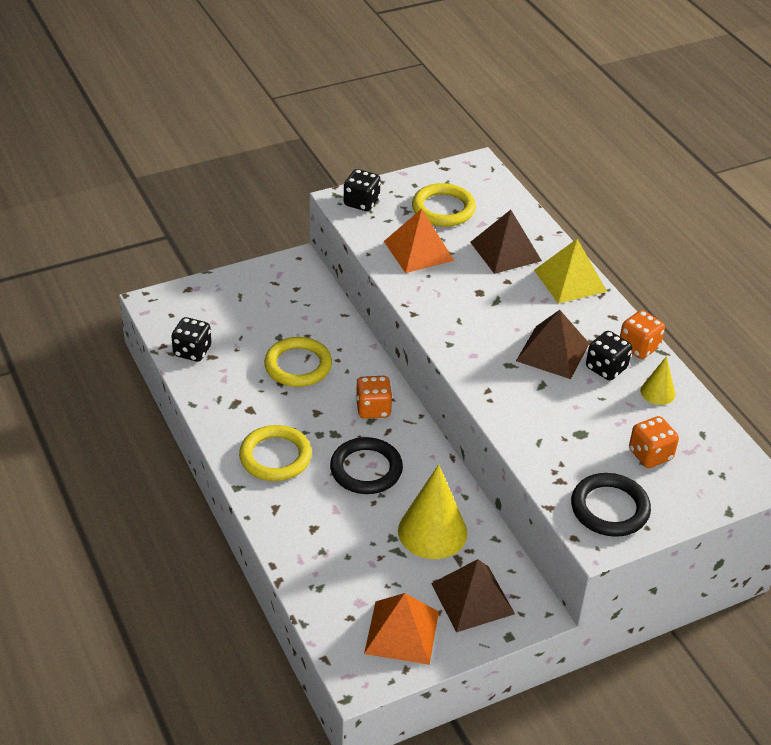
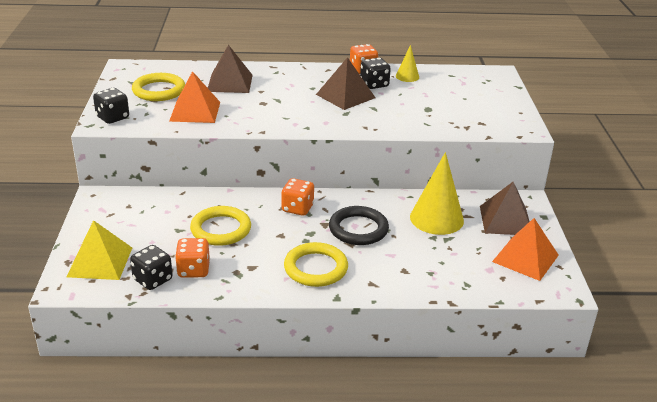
camera: 65 degrees left, 10 degrees down
yellow pyramid [534,239,607,304] -> yellow pyramid moved to [67,220,132,280]
black ring [571,473,651,537] -> none
orange dice [629,416,679,468] -> orange dice moved to [175,238,210,278]

